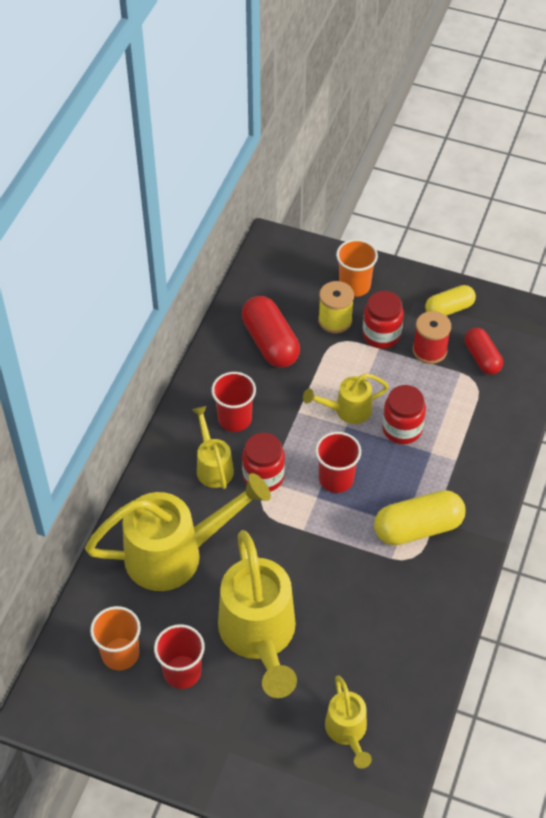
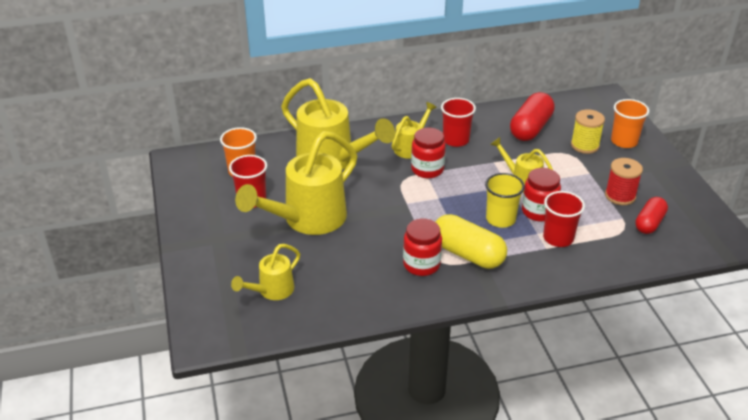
camera: 55 degrees right, 15 degrees down
red cup [315,432,361,493] -> red cup moved to [543,191,585,247]
red jar [363,291,404,349] -> red jar moved to [403,219,442,276]
yellow capsule [425,285,476,316] -> none
none -> yellow cup [485,173,525,228]

